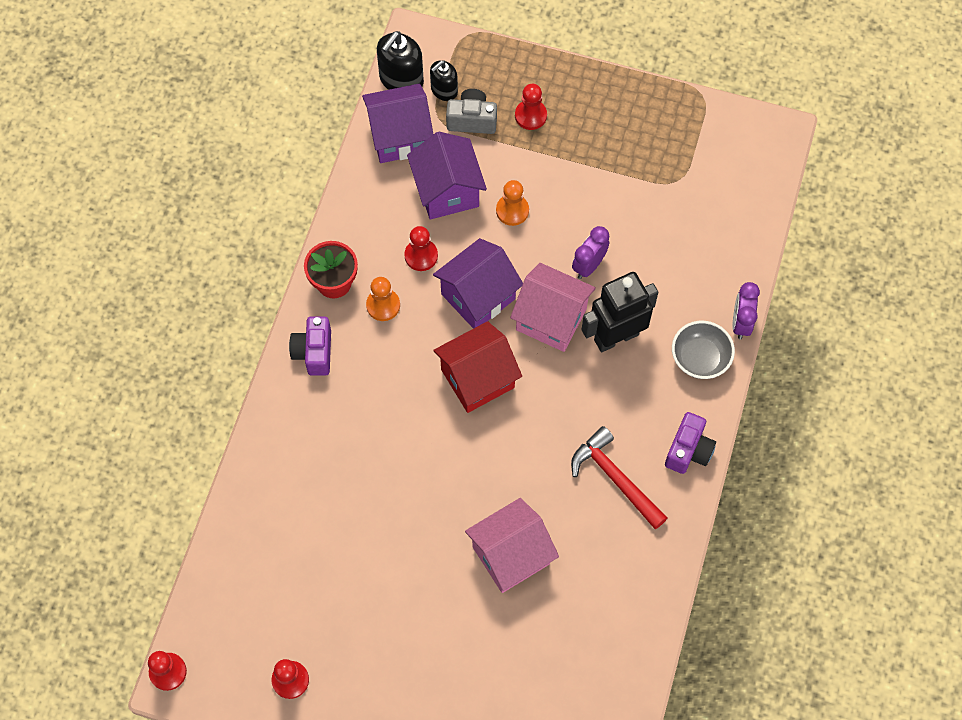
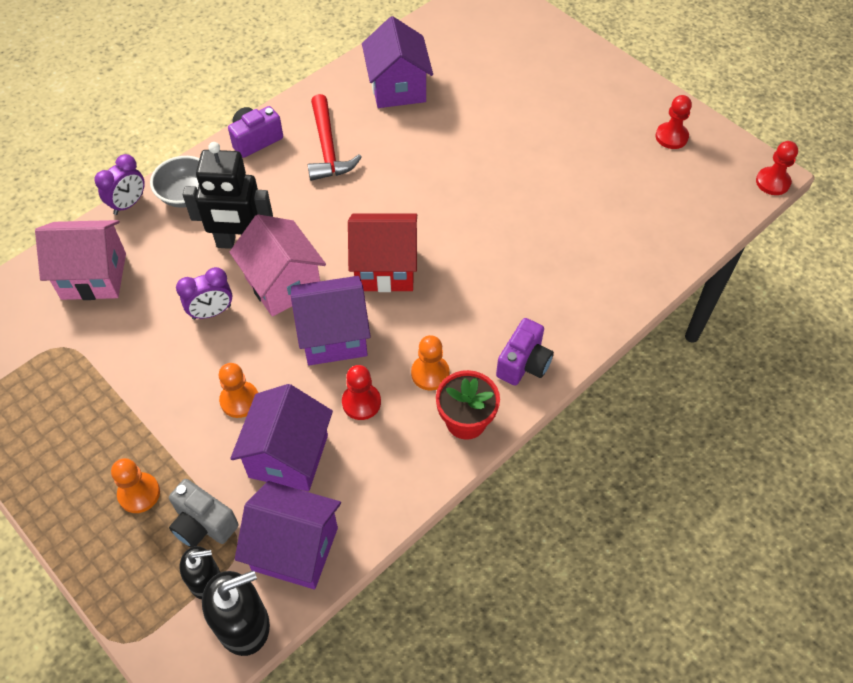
camera: 150 degrees left, 10 degrees down
pink house [465,498,559,593] -> pink house moved to [35,220,126,300]
red pawn [515,84,547,130] -> orange pawn [111,458,160,513]
none -> purple house [362,16,433,108]

